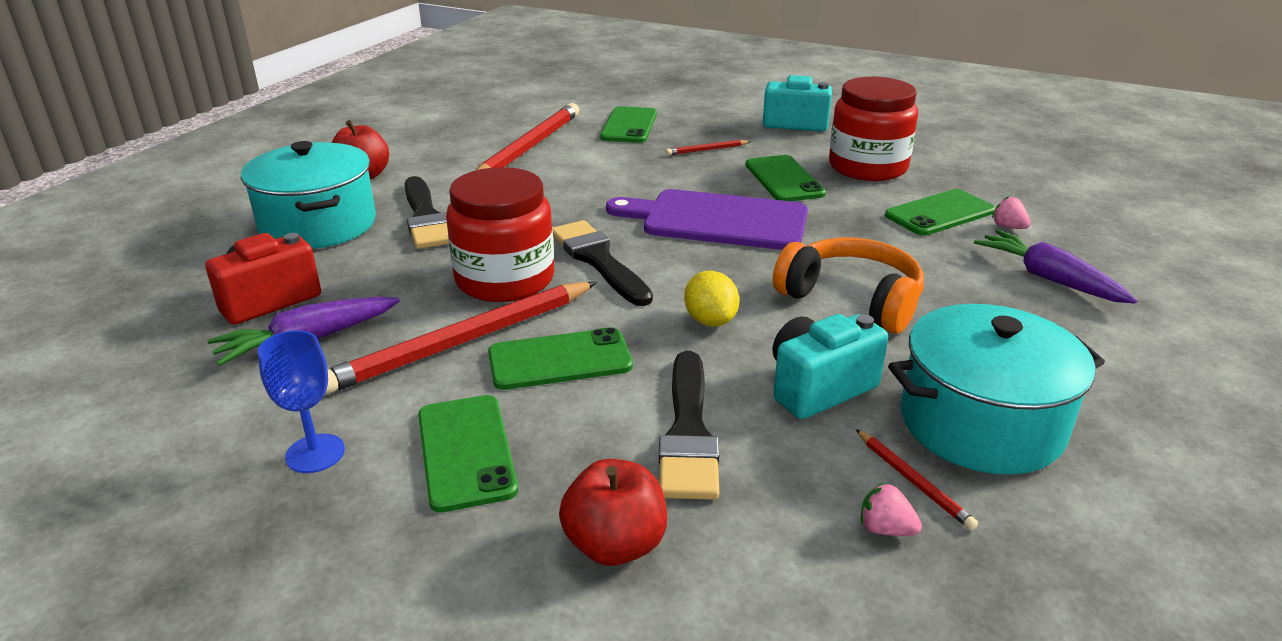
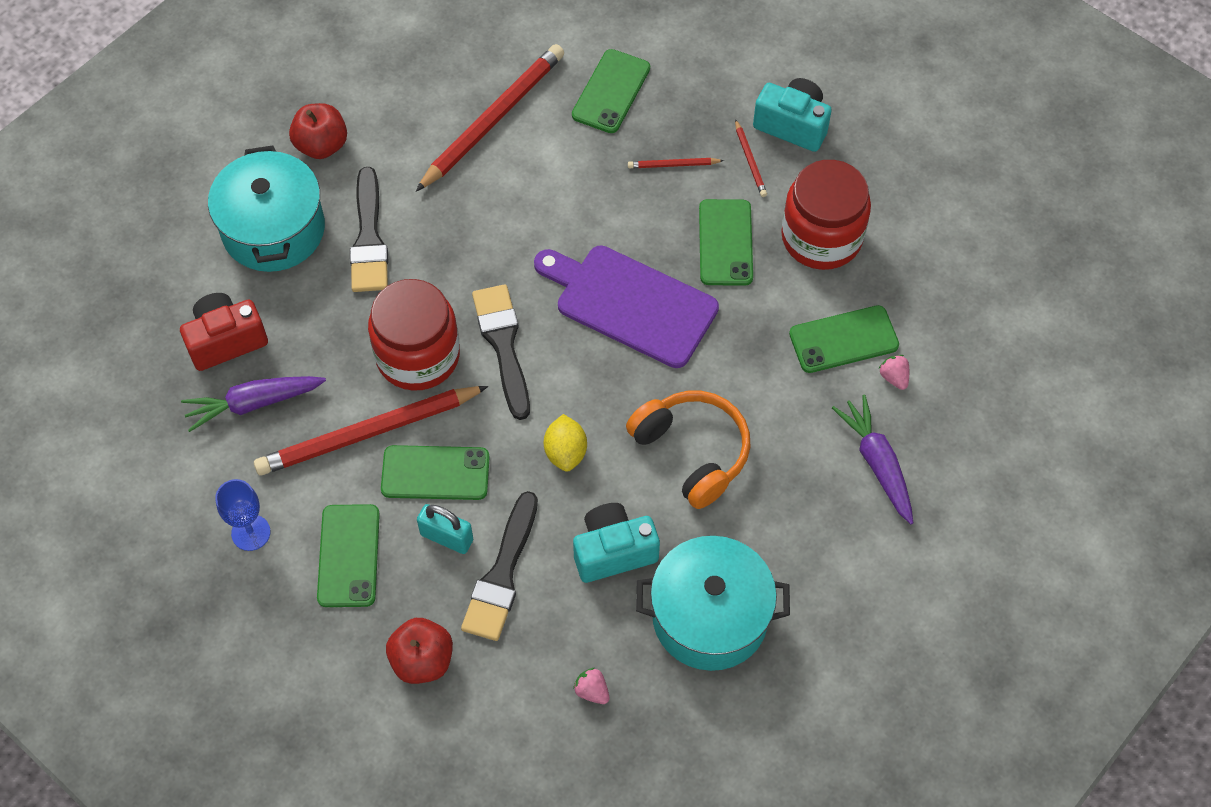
camera: 15 degrees right, 30 degrees up
red pencil [856,429,978,531] -> red pencil moved to [735,119,767,197]
none -> turquoise padlock [417,504,473,554]

